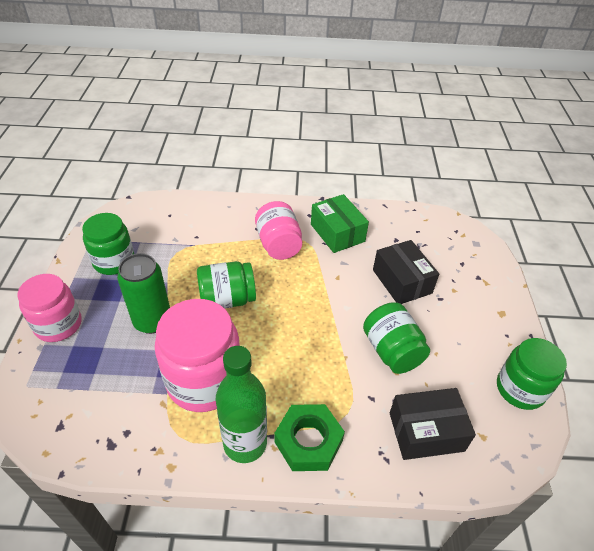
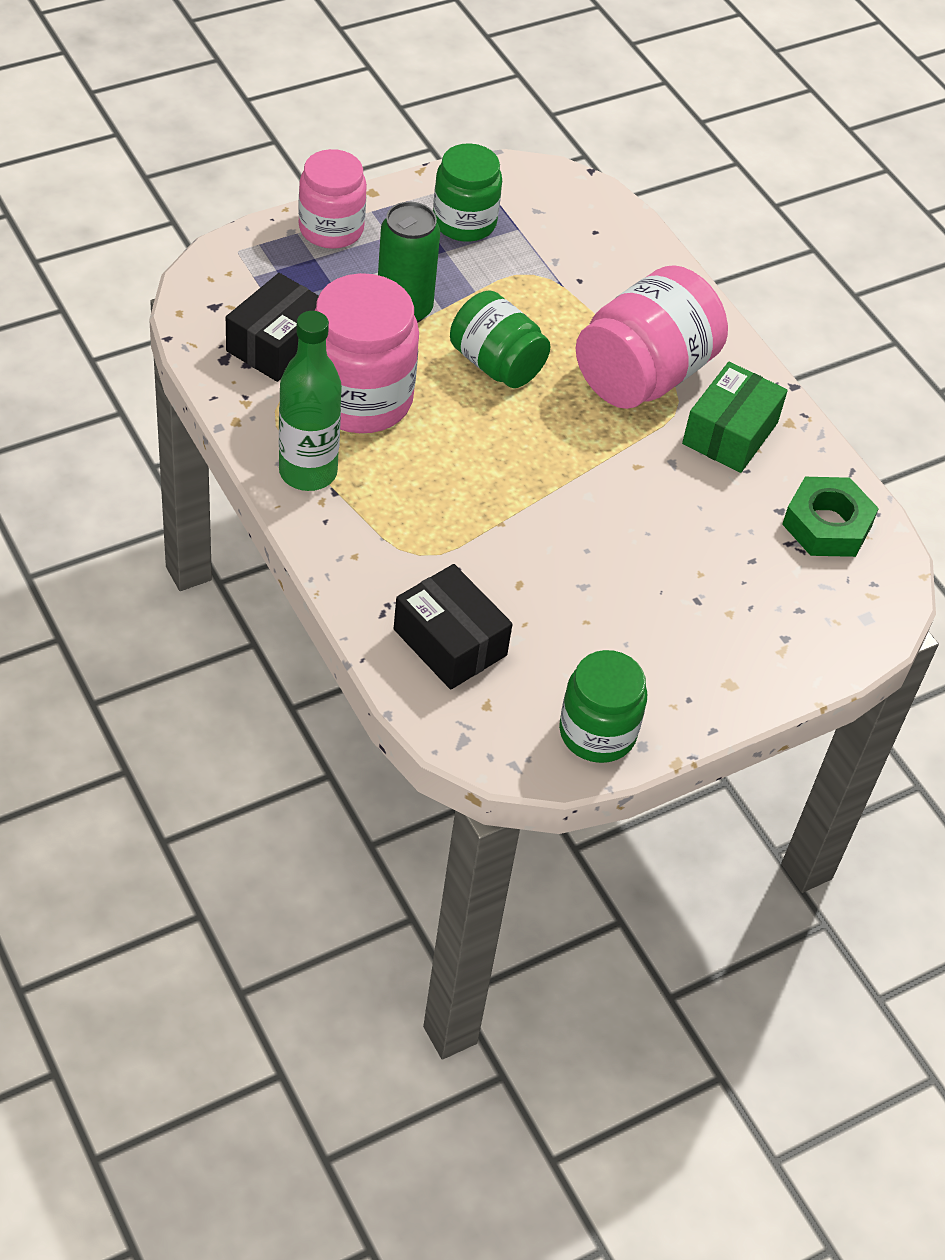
camera: 55 degrees right, 5 degrees up
pink jar [255,201,302,260] -> pink jar [576,265,728,409], size x1.52
green nut [274,404,345,471] -> green nut moved to [782,477,879,557]
green jar [363,302,430,374] -> none
black box [373,240,439,304] -> black box moved to [226,273,319,382]

